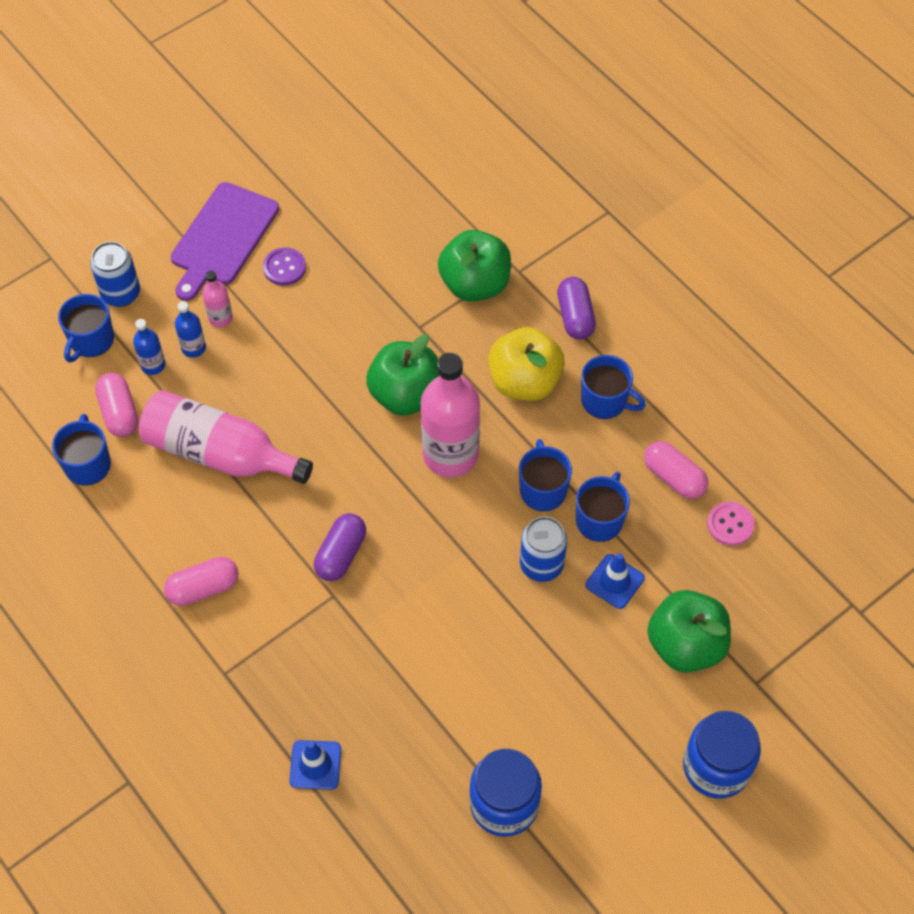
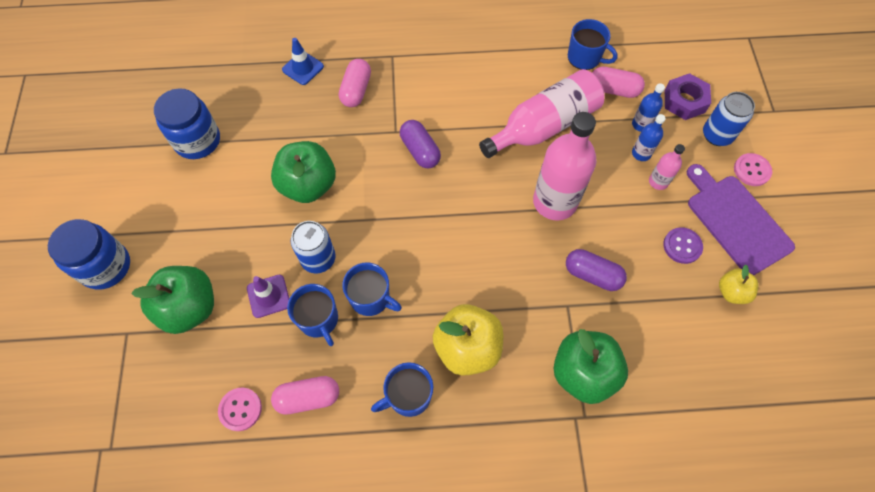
camera: 125 degrees right, 5 degrees up
blue mug [58,294,114,363] -> purple nut [665,73,711,120]
pink capsule [164,557,238,606] -> pink capsule moved to [339,59,371,107]
green apple [366,334,439,416] -> green apple moved to [271,141,336,203]
pink bottle [421,353,480,477] -> pink bottle moved to [533,112,596,221]
purple capsule [557,277,596,340] -> purple capsule moved to [566,249,627,291]
blue traffic cone [586,553,645,609] -> purple traffic cone [247,275,289,318]
none -> yellow apple [719,265,759,304]
none -> pink button [734,153,772,186]

